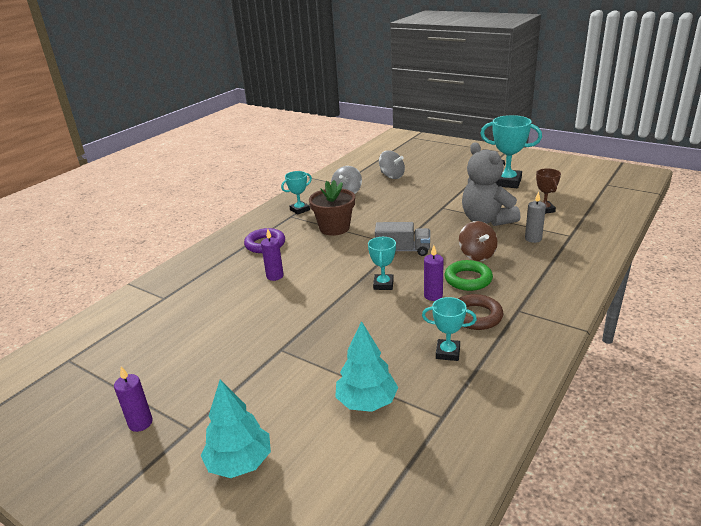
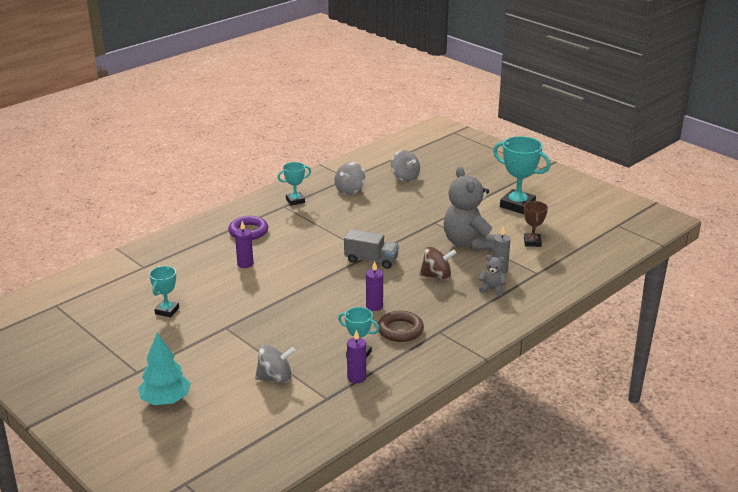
camera: 10 degrees right, 0 degrees up
purple candle [114,367,153,432] -> purple candle moved to [347,329,366,383]
brown flower pot [309,180,355,236] -> none
turquoise tree [335,321,398,412] -> grey spinning top [255,345,296,383]
turquoise trophy [368,237,396,290] -> turquoise trophy moved to [149,266,179,317]
green ring [445,260,493,291] -> none
brown spinning top [459,221,498,261] -> brown spinning top turned 90 degrees counterclockwise [419,247,456,280]
none -> grey teddy bear [478,255,506,296]

